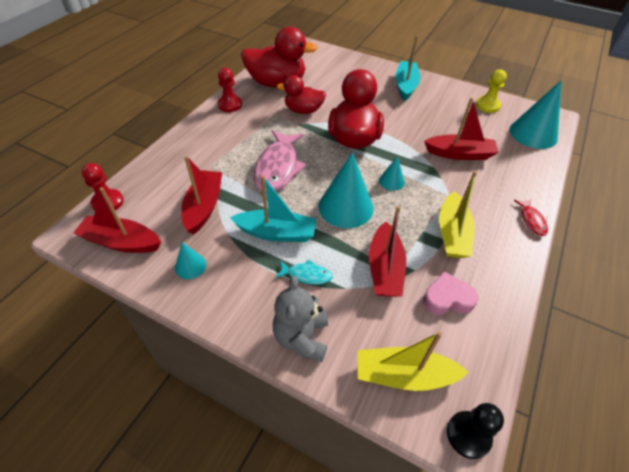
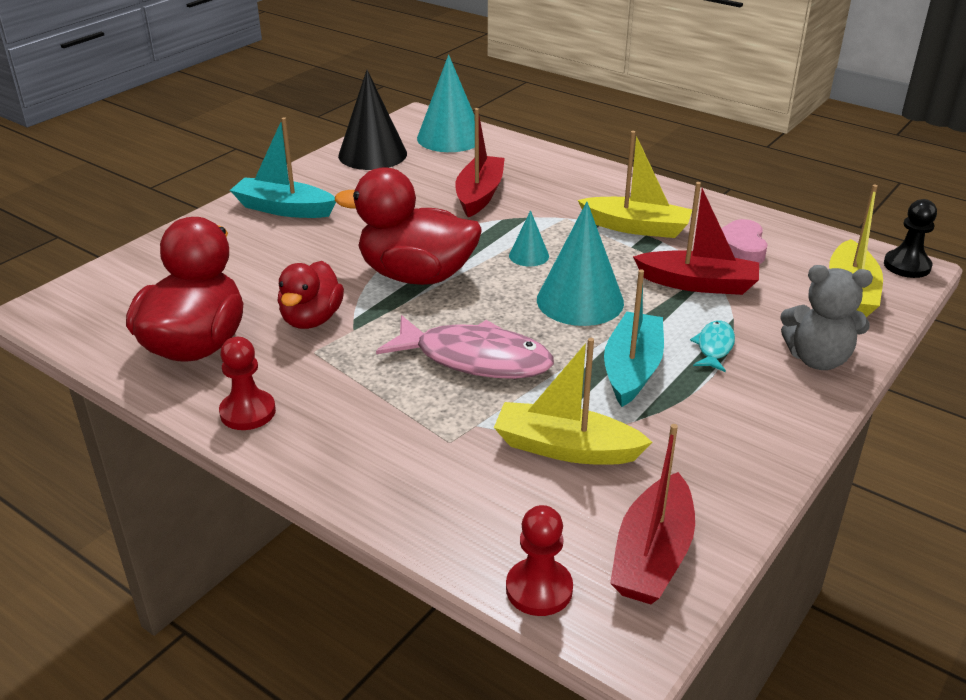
camera: 80 degrees left, 15 degrees down
turquoise cone [175,242,206,279] -> none
red boat [181,156,222,235] -> yellow boat [494,338,652,465]
yellow pawn [476,69,507,113] -> black cone [338,70,407,170]
red fish [514,199,548,236] -> none

